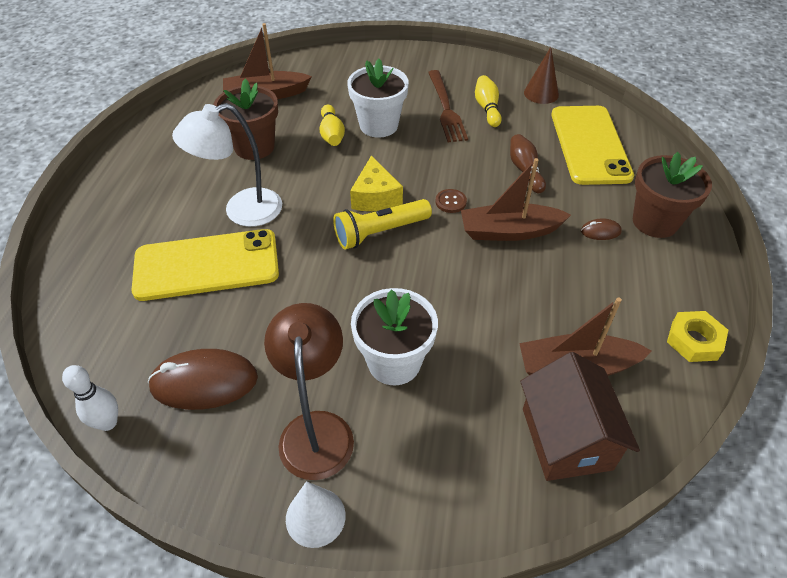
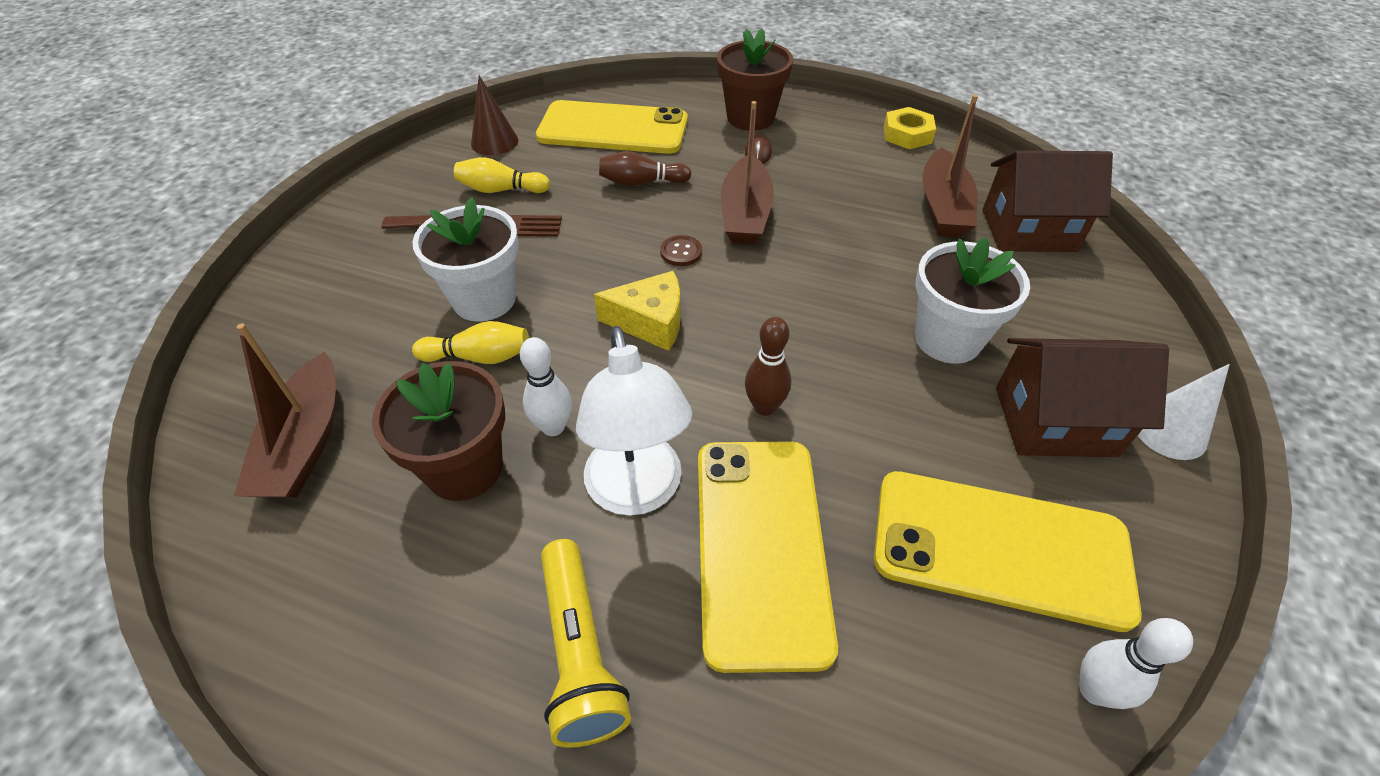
camera: 80 degrees left, 0 degrees up
brown mouse [148,349,258,410] -> yellow phone [874,471,1142,632]
brown lamp [264,303,354,480] -> brown house [996,338,1169,457]
yellow flashlight [333,199,432,249] -> yellow flashlight moved to [541,539,631,748]
none -> white bowling pin [520,337,572,436]
none -> brown bowling pin [745,317,792,416]

